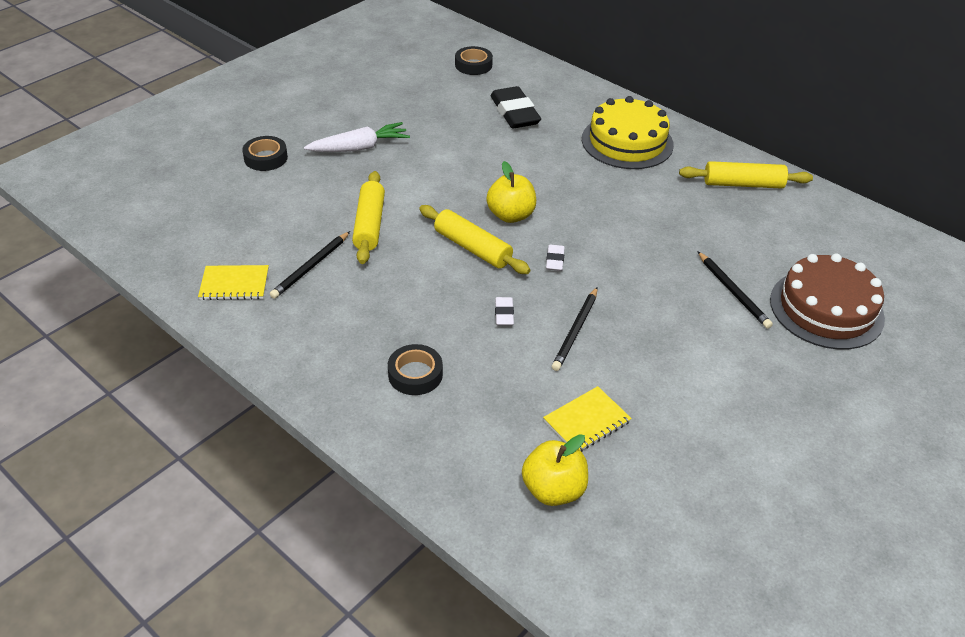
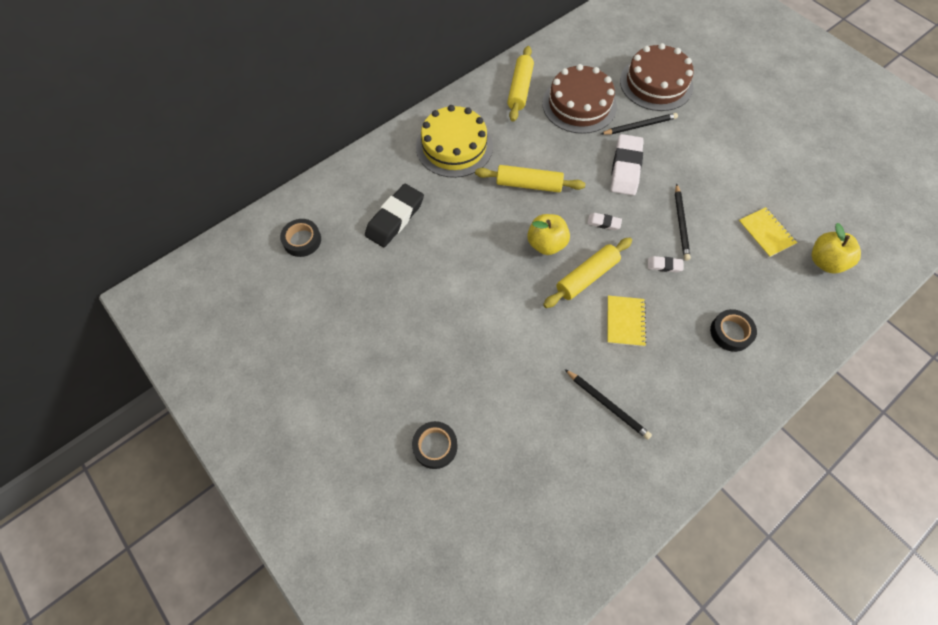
camera: 80 degrees left, 20 degrees up
yellow notebook [198,265,269,300] -> yellow notebook moved to [607,296,647,347]
white carrot [304,122,410,152] -> none
yellow rolling pin [352,171,385,264] -> yellow rolling pin moved to [475,165,585,192]
black eraser [490,86,541,129] -> black eraser turned 45 degrees counterclockwise [365,184,424,247]
black pencil [552,287,597,371] -> black pencil turned 60 degrees clockwise [675,183,691,261]
none -> brown cake [542,64,617,134]
none -> white eraser [611,134,644,195]

